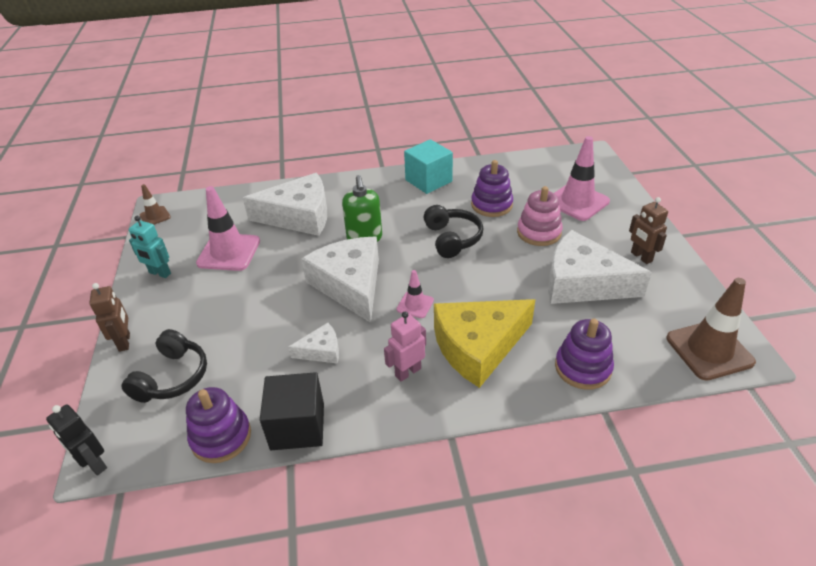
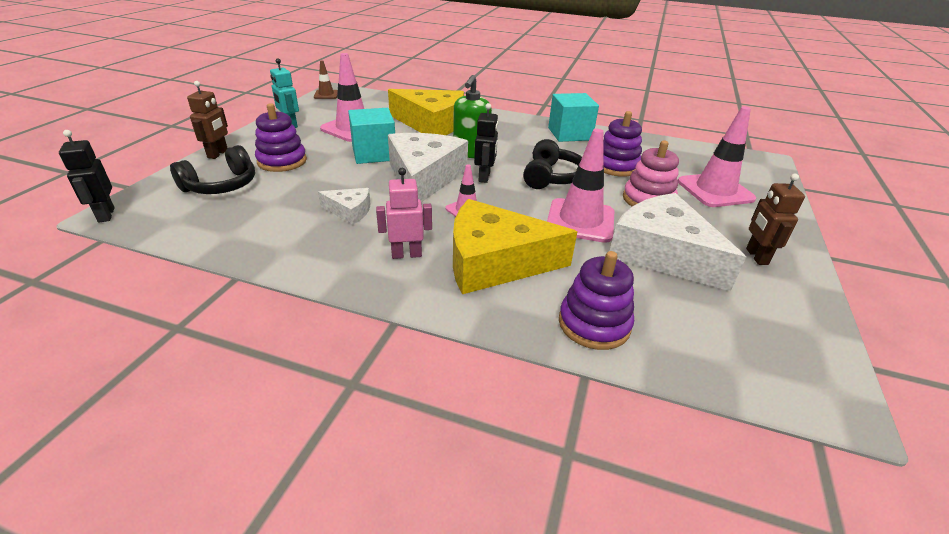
camera: 25 degrees right, 5 degrees down
purple stacking toy [186,387,251,463] -> purple stacking toy moved to [255,103,307,172]
white cheese [243,173,327,236] -> yellow cheese [388,89,464,135]
black cube [260,372,324,450] -> none
brown traffic cone [666,278,756,381] -> none
none -> turquoise cube [348,108,395,164]
none -> black robot [474,103,498,183]
none -> pink traffic cone [547,129,614,243]

